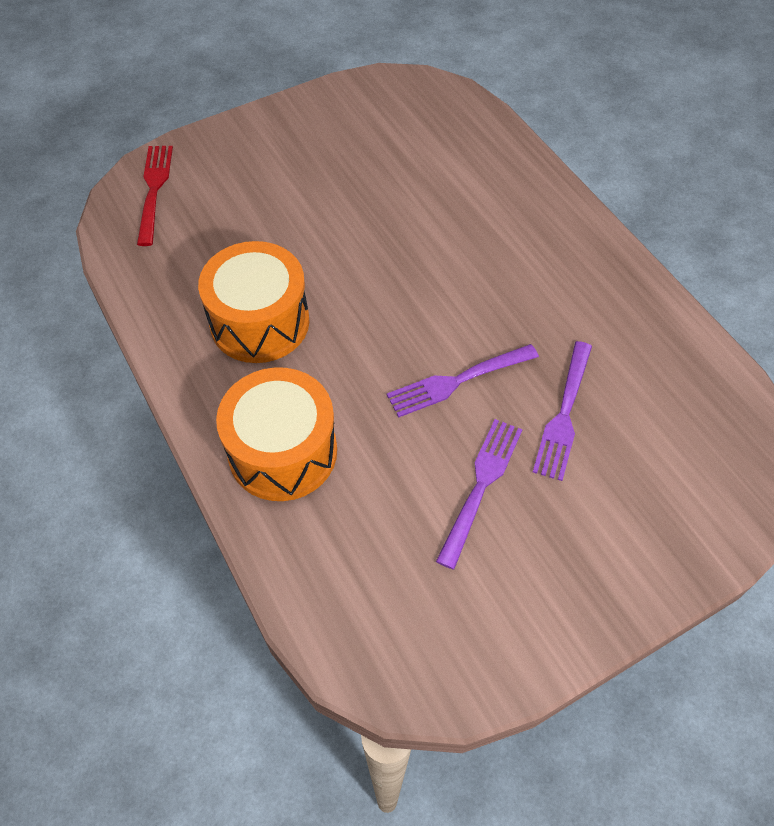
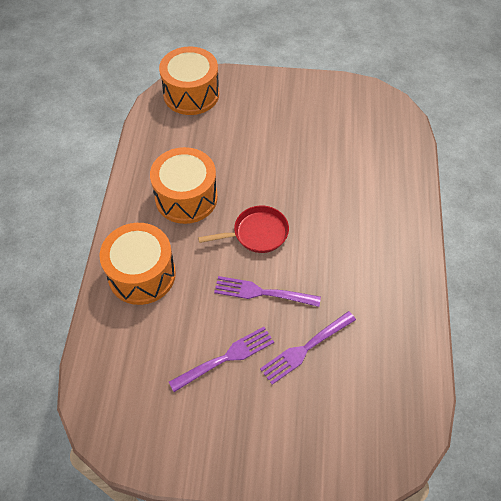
camera: 35 degrees right, 0 degrees up
red fork [137,146,173,246] -> orange drum [159,46,219,115]
none -> red pan [198,206,289,253]

